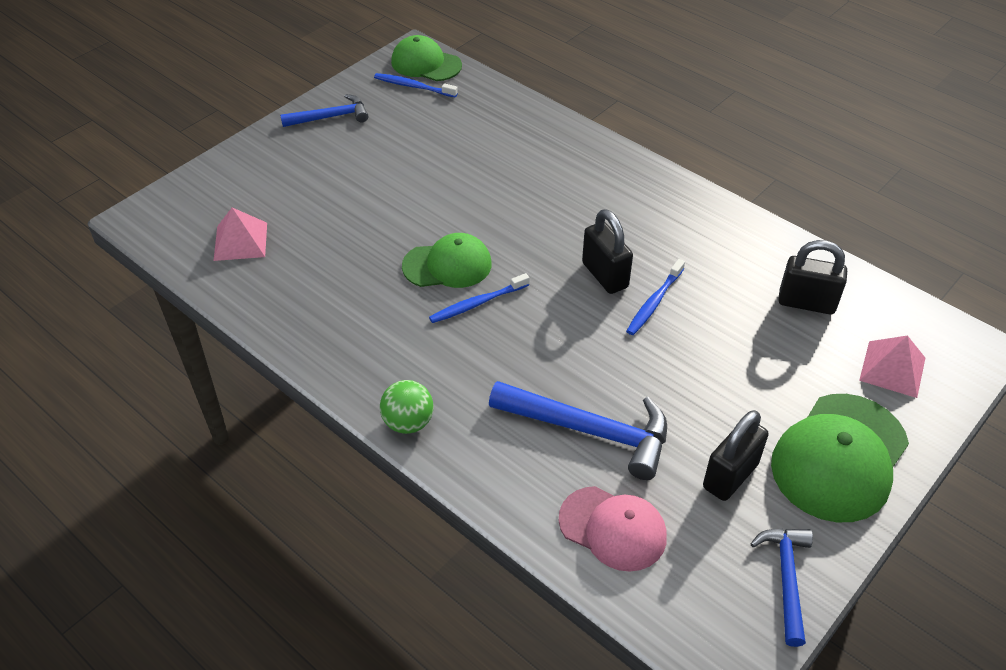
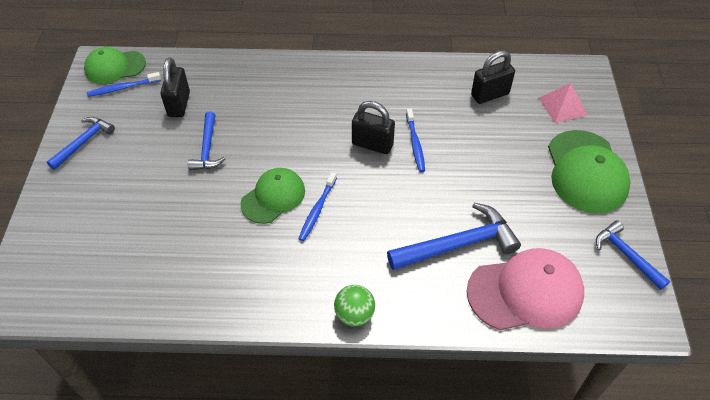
camera: 40 degrees left, 5 degrees up
pink pyramid [214,207,267,261] -> none
pink cap [559,486,667,572] -> pink cap [467,248,584,330], size x1.52
black padlock [703,410,769,501] -> black padlock moved to [160,58,190,117]
none -> blue hammer [188,112,226,170]

